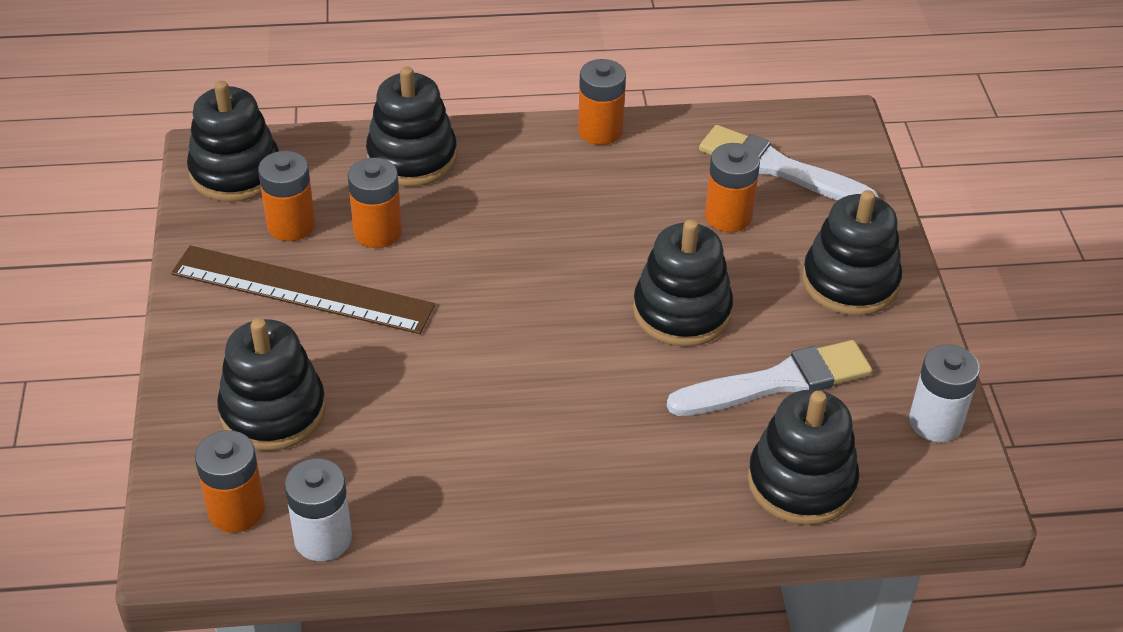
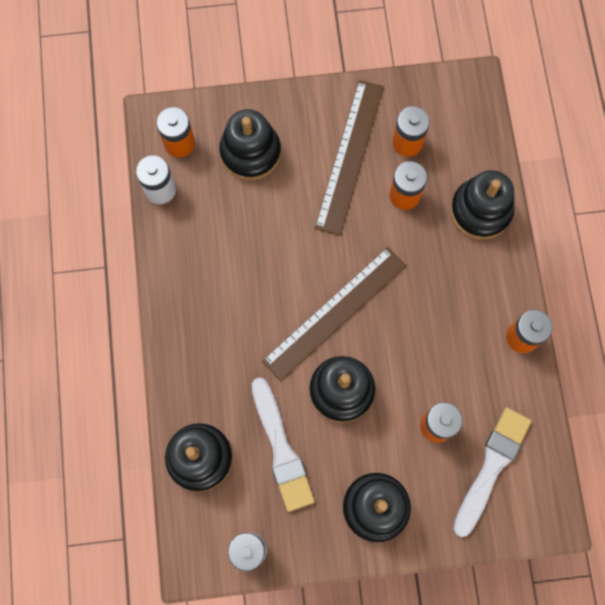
camera: 90 degrees right, 30 degrees up
black stacking toy [187,81,279,202] -> none
none -> brown ruler [262,247,407,381]

